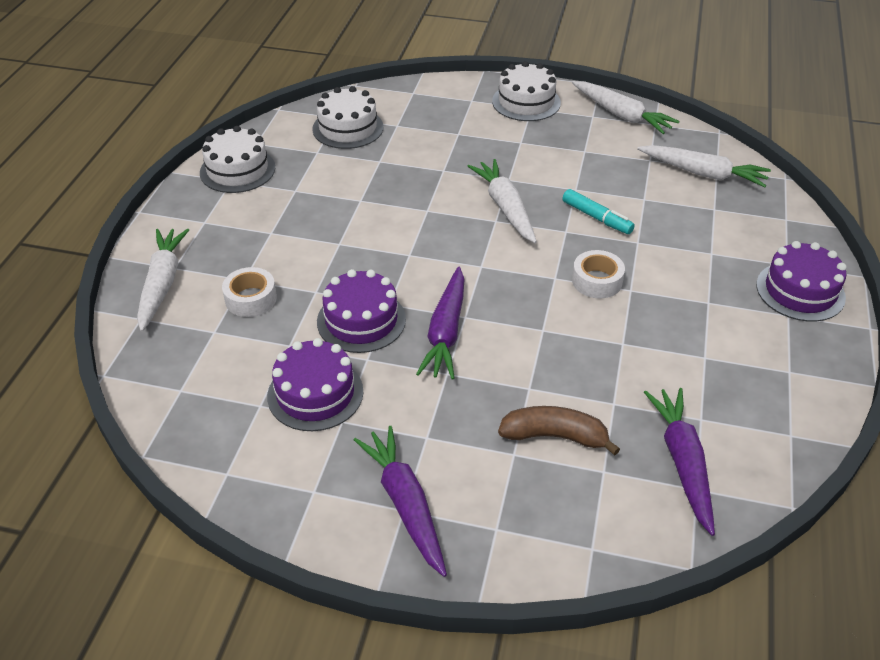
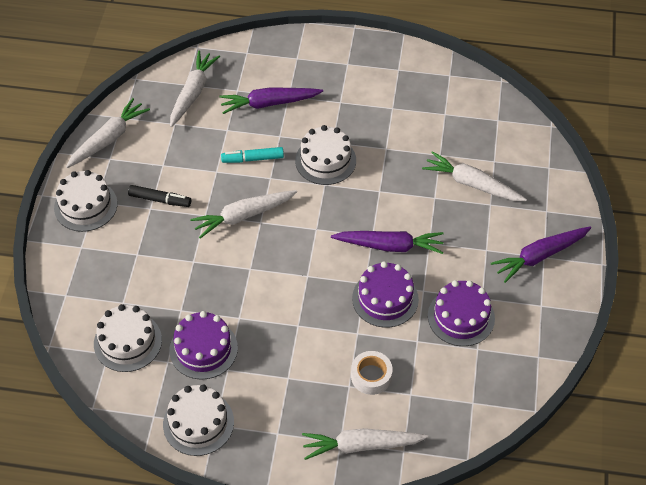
camera: 95 degrees left, 10 degrees up
brown banana [498,406,620,456] -> white carrot [422,151,527,201]
turquoise marker [562,189,635,234] -> turquoise marker turned 135 degrees counterclockwise [221,147,284,163]
white tape [572,250,625,298] -> white cake [295,125,356,185]
purple carrot [644,388,715,536] -> purple carrot moved to [219,87,323,114]
purple cake [756,241,847,322] -> purple cake moved to [169,311,238,380]
none -> black marker [128,185,191,207]

